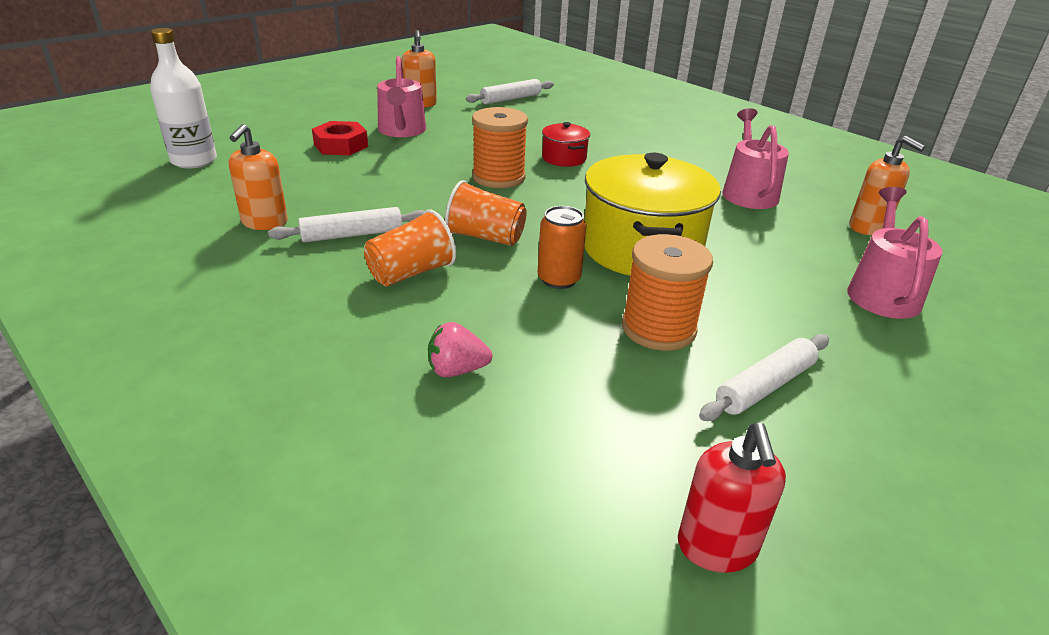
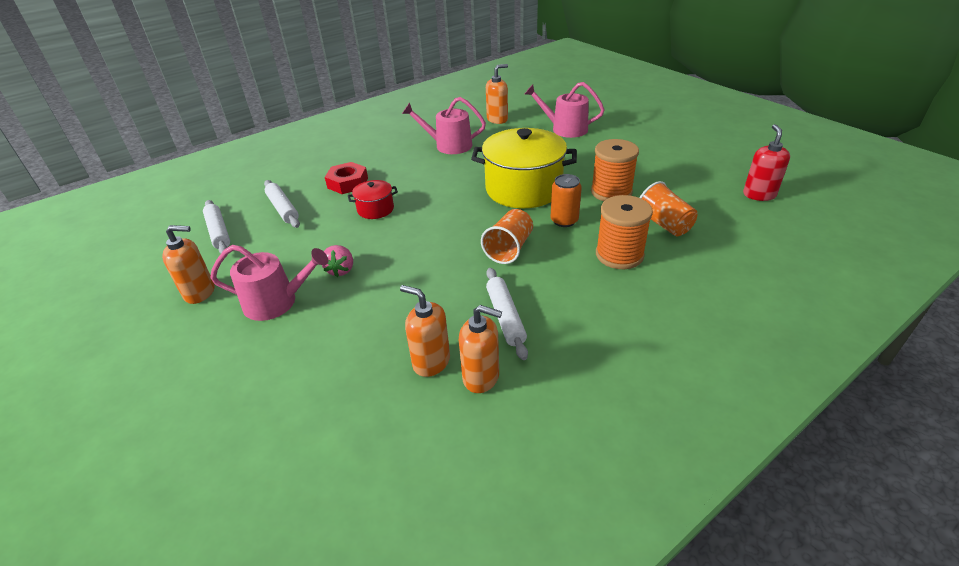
camera: 80 degrees left, 5 degrees up
white bottle [150,28,217,169] -> none
red nut [312,121,368,155] -> red nut moved to [325,162,368,194]
orange cup [364,210,456,286] -> orange cup moved to [640,181,698,236]
pink strawberry [428,322,492,377] -> pink strawberry moved to [322,245,353,277]
orange spool [472,107,528,188] -> orange spool moved to [596,195,653,269]
red soap dispenser [678,423,786,573] -> red soap dispenser turned 90 degrees counterclockwise [743,124,790,201]
white rolling pin [699,334,829,421] -> white rolling pin moved to [264,180,300,228]
none -> orange soap dispenser [400,285,450,377]

